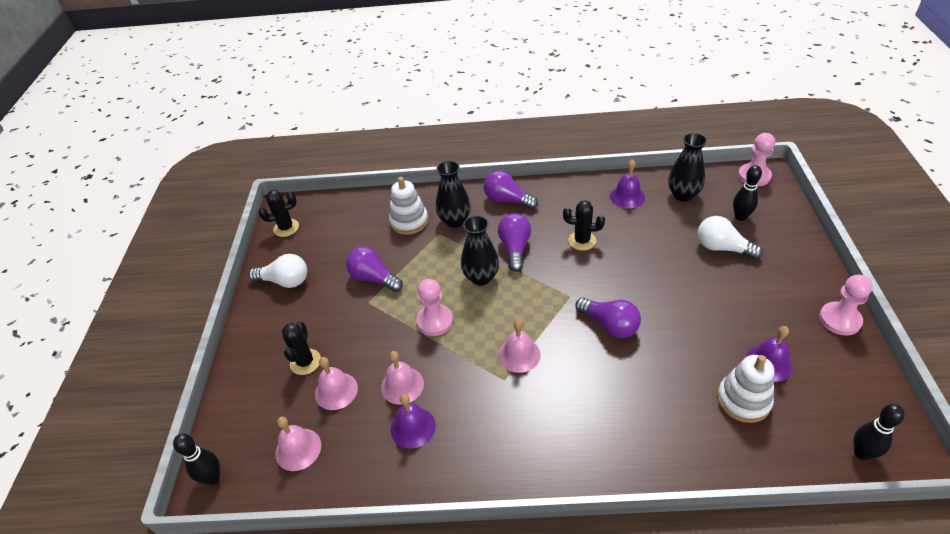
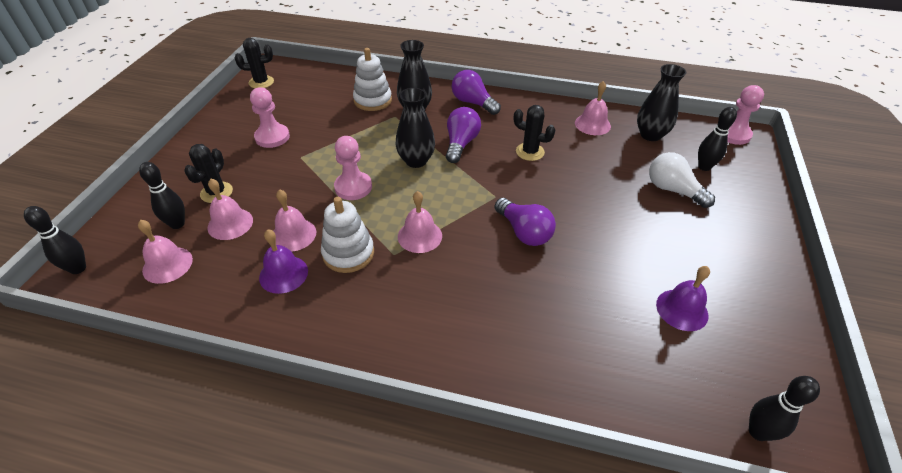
camera: 10 degrees right, 0 degrees up
white light bulb [249,254,307,288] -> none
purple light bulb [346,246,403,292] -> none
purple bell [610,159,645,208] -> pink bell [575,81,611,135]
white stacking toy [717,355,774,423] -> white stacking toy moved to [321,197,374,273]
pink pawn [819,274,873,336] -> pink pawn moved to [250,87,290,148]
none -> black bowling pin [139,162,185,229]

